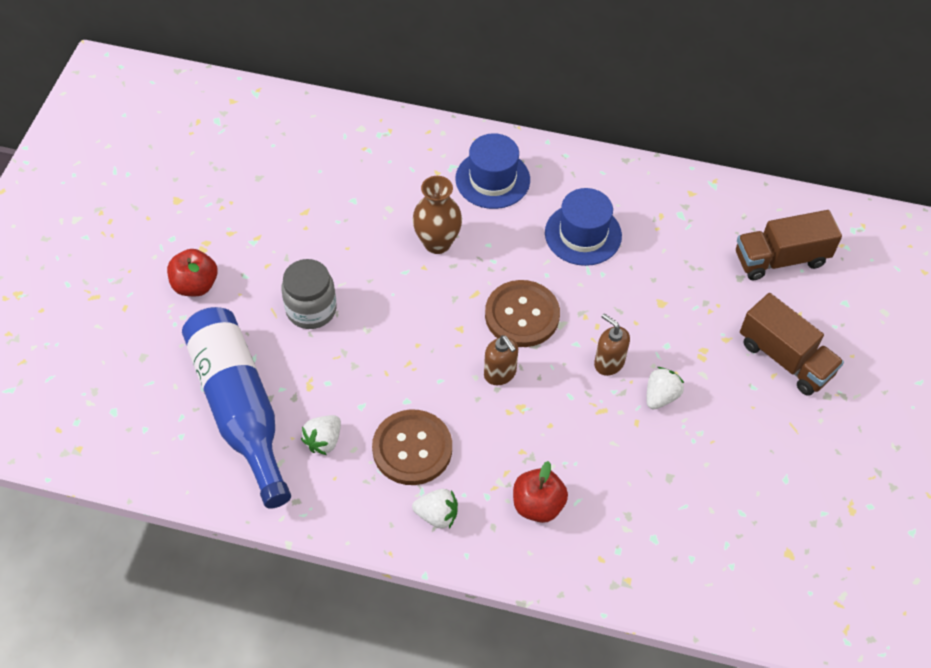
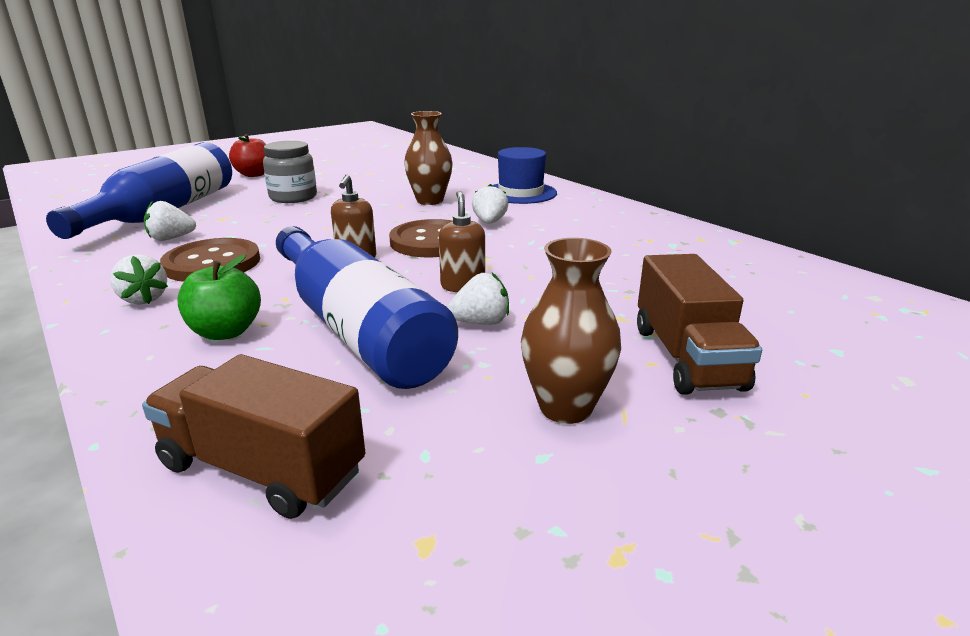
camera: 40 degrees right, 30 degrees down
red apple [513,461,568,523] -> green apple [177,255,261,340]
blue hat [545,188,622,266] -> none
brown truck [736,210,842,281] -> brown truck moved to [142,354,365,519]
none -> blue bottle [276,226,458,389]
none -> white strawberry [472,184,508,224]
none -> brown vase [521,238,621,424]

